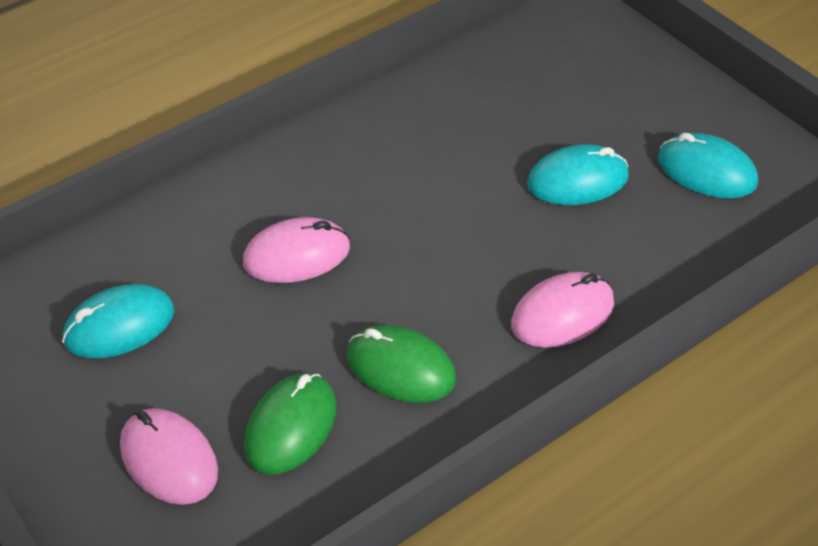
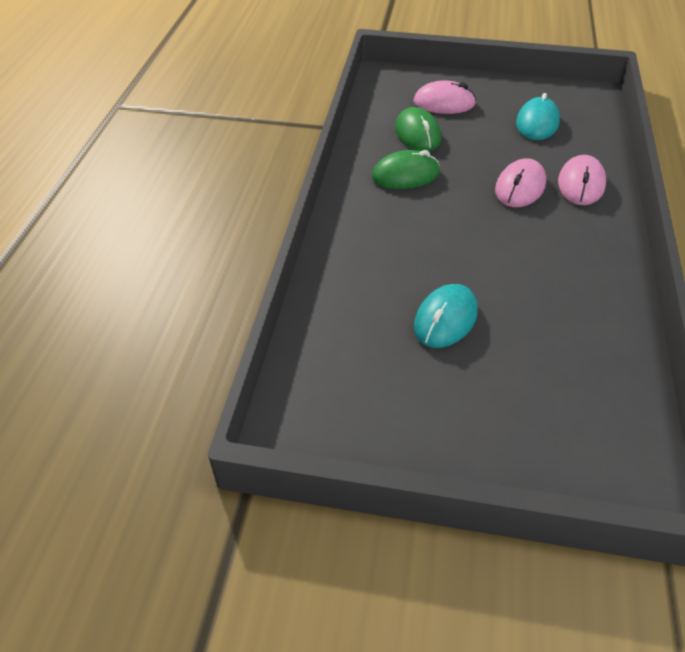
camera: 135 degrees right, 0 degrees up
pink mouse [511,272,614,348] -> pink mouse moved to [558,155,606,205]
turquoise mouse [658,133,758,198] -> none

